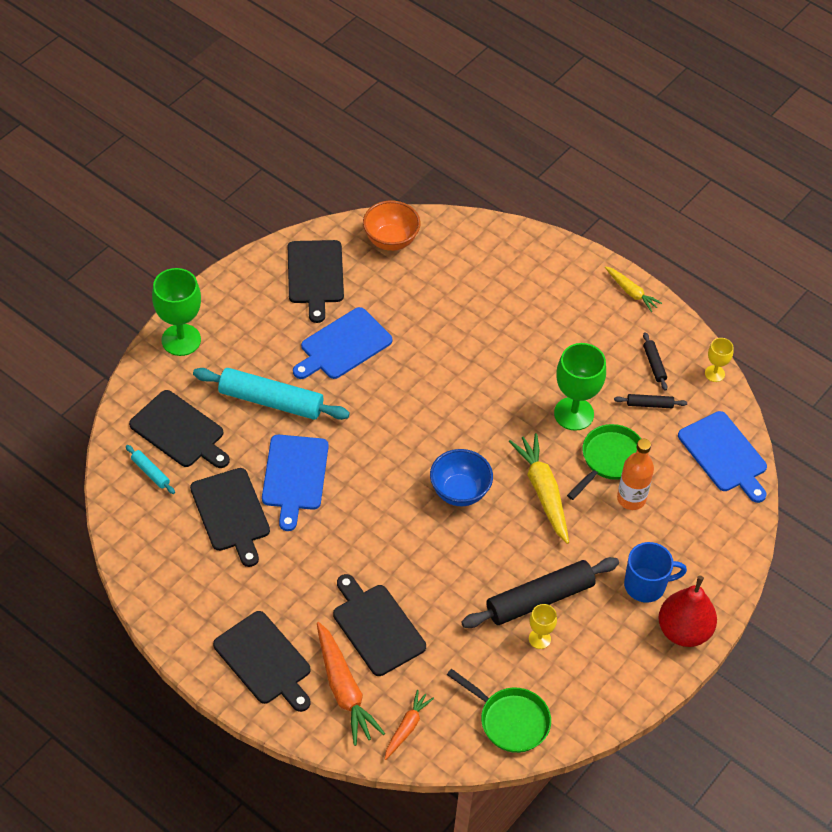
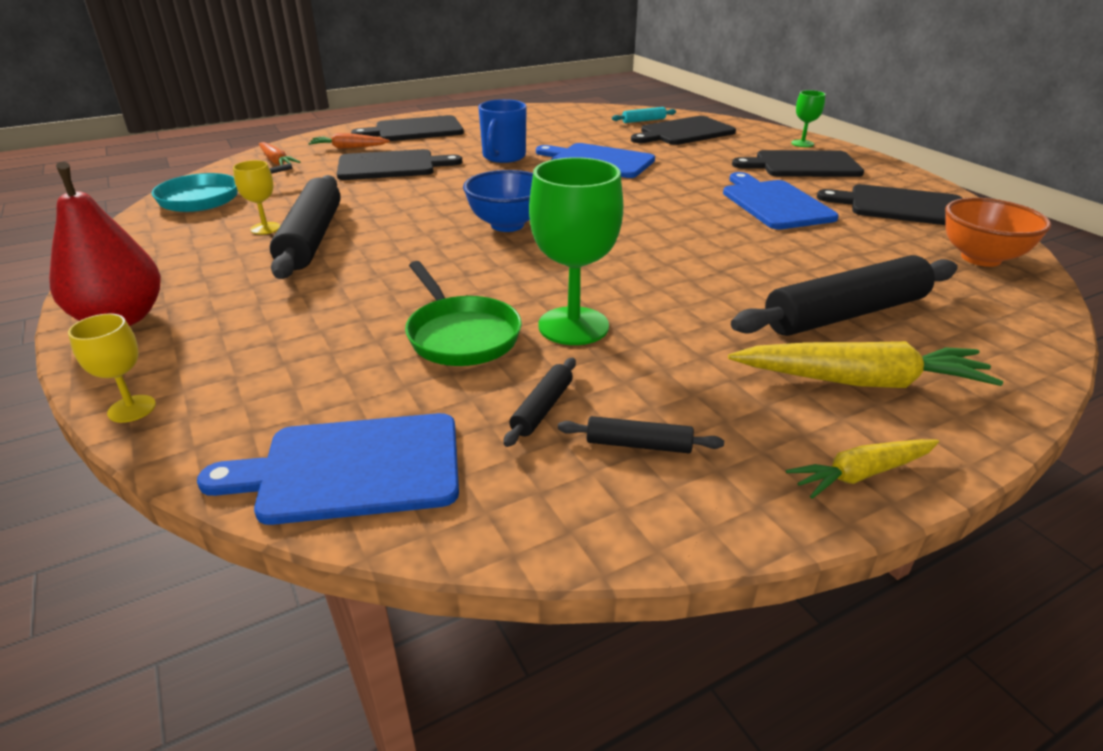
camera: 115 degrees right, 20 degrees down
green goblet [152,268,201,356] -> green goblet [791,90,825,147], size x0.52
black cutting board [190,468,270,567] -> black cutting board moved to [732,150,864,177]
turquoise rolling pin [193,368,350,420] -> none
orange carrot [317,622,385,746] -> orange carrot [308,133,390,149], size x0.58
green pan [447,669,551,753] -> turquoise pan [152,163,293,212]
yellow carrot [509,433,569,544] -> yellow carrot moved to [728,341,1003,388]
orange bottle [617,439,654,510] -> none
blue mug [624,542,687,602] -> blue mug moved to [478,99,527,163]
yellow goblet [705,338,734,382] -> yellow goblet moved to [68,314,156,423]
none -> black rolling pin [731,255,957,336]

